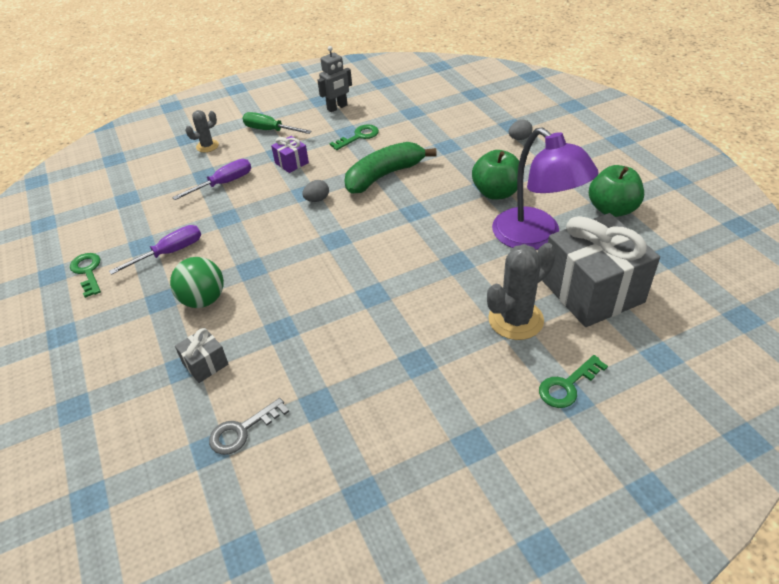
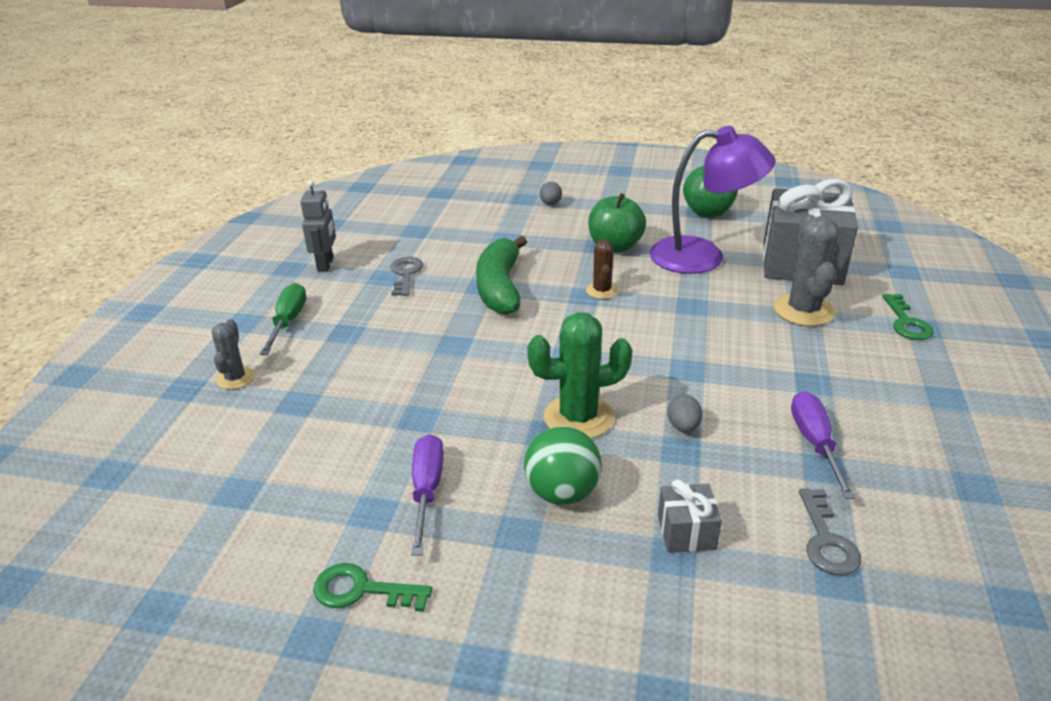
camera: 55 degrees left, 10 degrees down
purple screwdriver [172,159,251,200] -> purple screwdriver moved to [791,391,856,499]
green screwdriver [242,112,312,134] -> green screwdriver turned 120 degrees clockwise [260,283,306,355]
purple gift [271,136,309,173] -> none
grey egg [302,180,329,202] -> grey egg moved to [667,394,702,433]
green key [330,124,379,150] -> grey key [390,257,423,296]
none -> green cactus [527,312,633,438]
none -> brown cactus [586,239,618,299]

